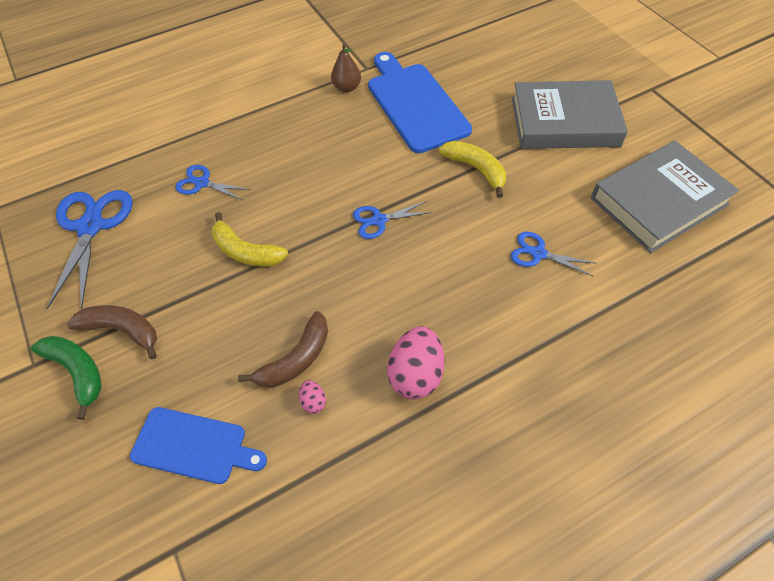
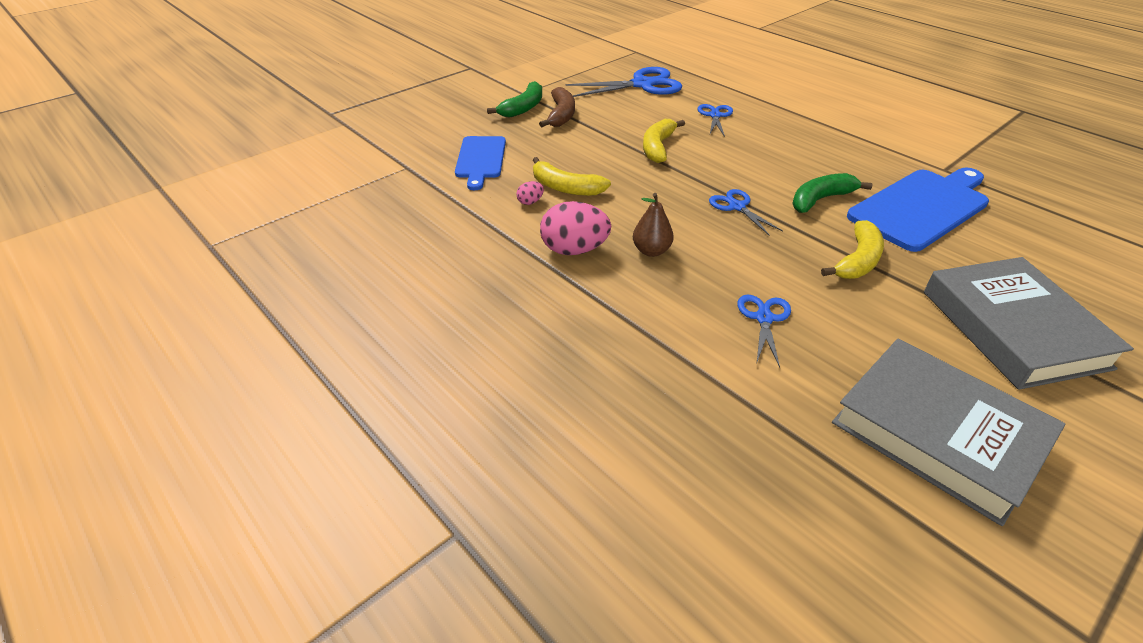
camera: 75 degrees right, 15 degrees down
brown banana [238,311,328,388] -> yellow banana [533,157,611,196]
brown pear [331,44,361,92] -> brown pear moved to [633,193,674,257]
none -> green banana [792,173,873,213]

